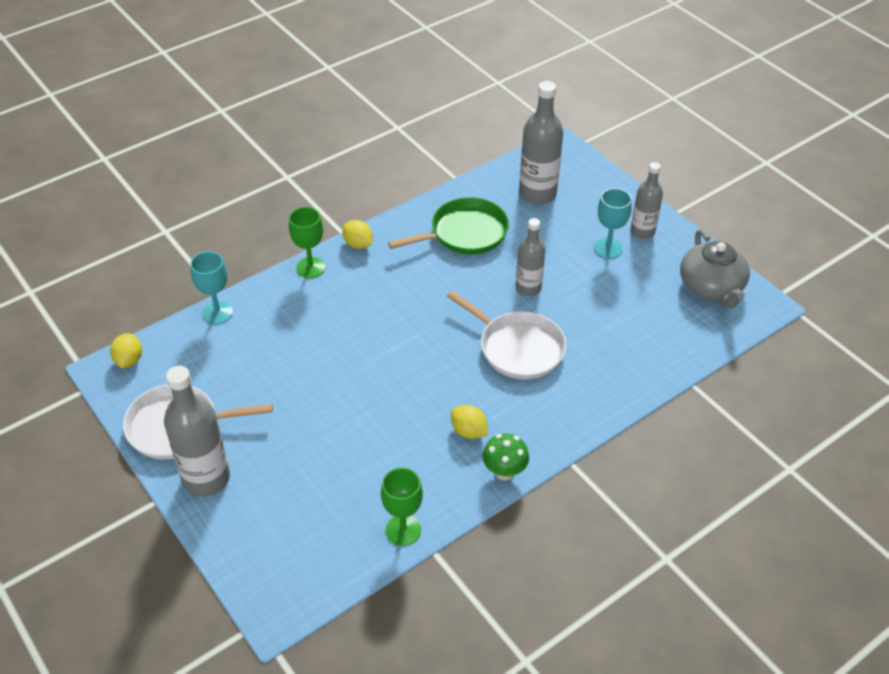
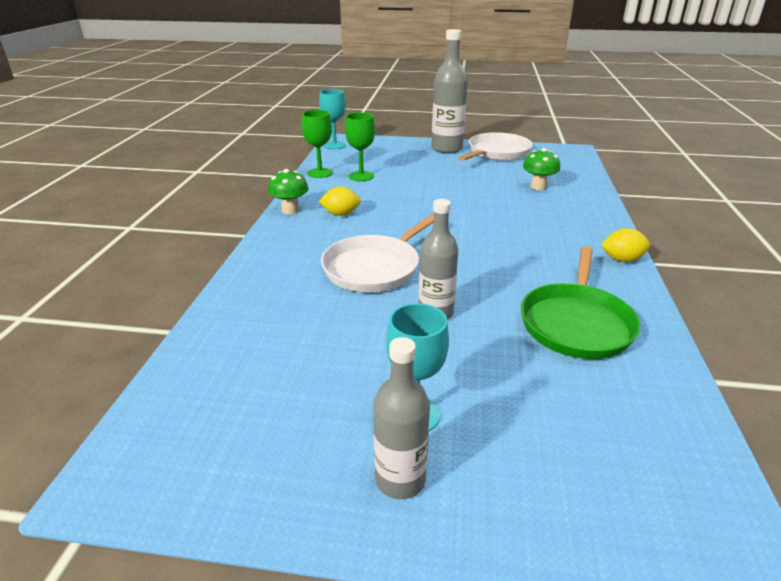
camera: 135 degrees right, 15 degrees down
yellow lemon [110,333,142,368] -> none
turquoise goblet [190,251,233,324] -> turquoise goblet moved to [319,89,346,150]
green goblet [289,207,325,278] -> green goblet moved to [345,112,375,181]
white pan [447,291,566,379] -> white pan turned 45 degrees counterclockwise [321,213,434,292]
grey bottle [519,81,563,205] -> none
grey teapot [680,229,750,308] -> none
none -> green mushroom [523,148,560,190]

